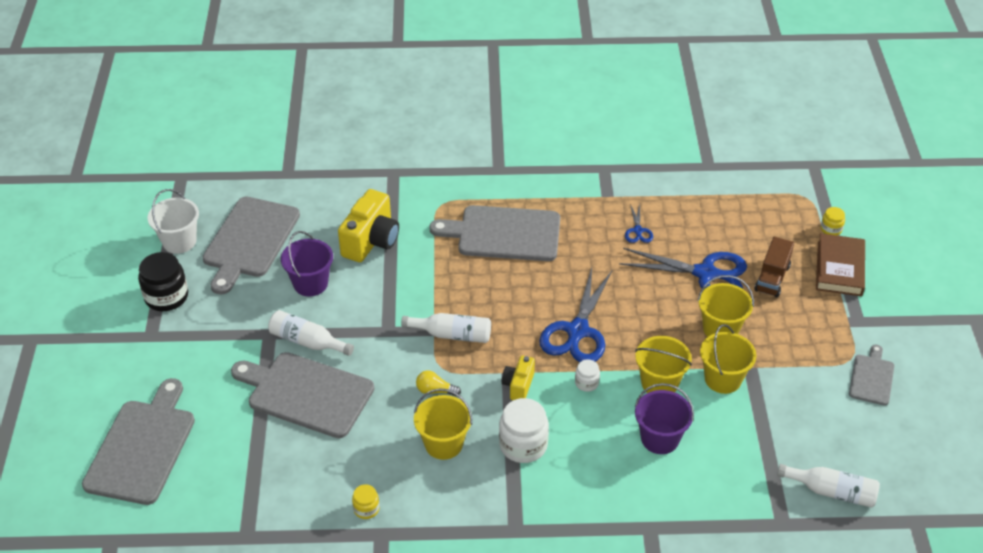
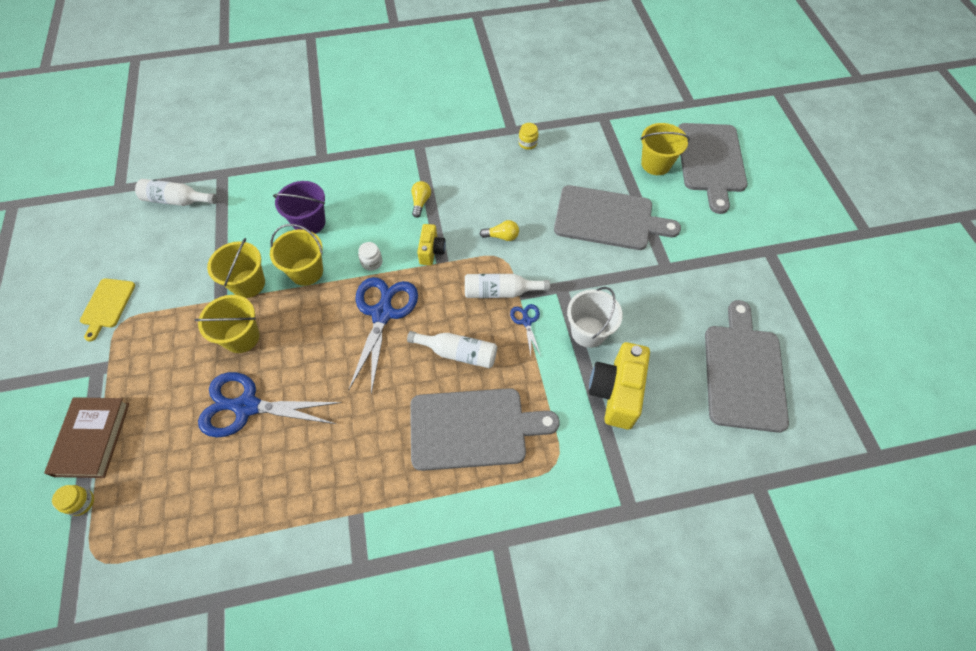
camera: 170 degrees right, 15 degrees up
black jar [138,252,188,311] -> none
white bucket [148,189,199,254] -> white bucket moved to [567,287,623,348]
white bottle [268,310,354,356] -> white bottle moved to [407,331,497,368]
purple bucket [281,231,333,297] -> none
yellow bucket [414,388,472,460] -> yellow bucket moved to [640,123,690,175]
white jar [499,398,549,463] -> yellow light bulb [411,181,431,218]
blue scissors [625,204,653,243] -> blue scissors moved to [510,304,541,356]
brown truck [754,237,794,297] -> none
grey cutting board [849,345,894,406] -> yellow cutting board [80,278,135,341]

